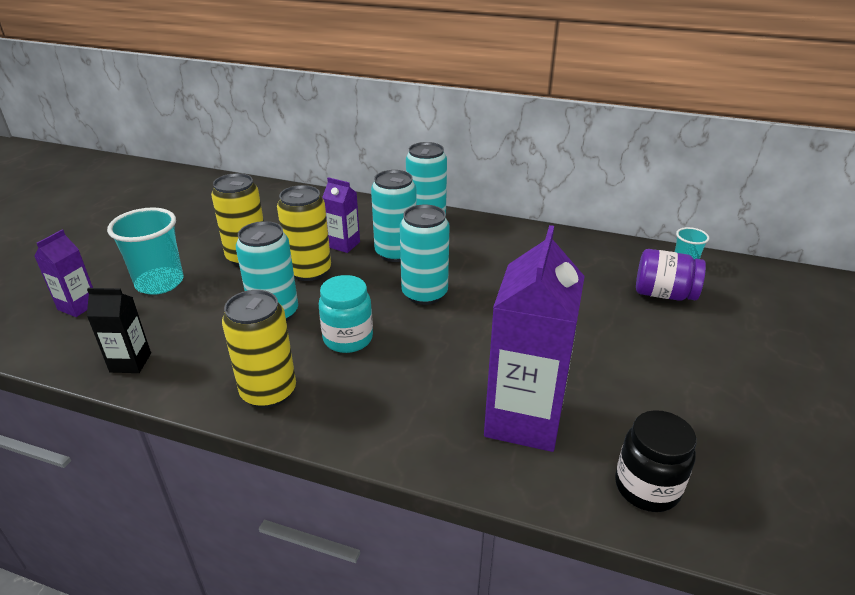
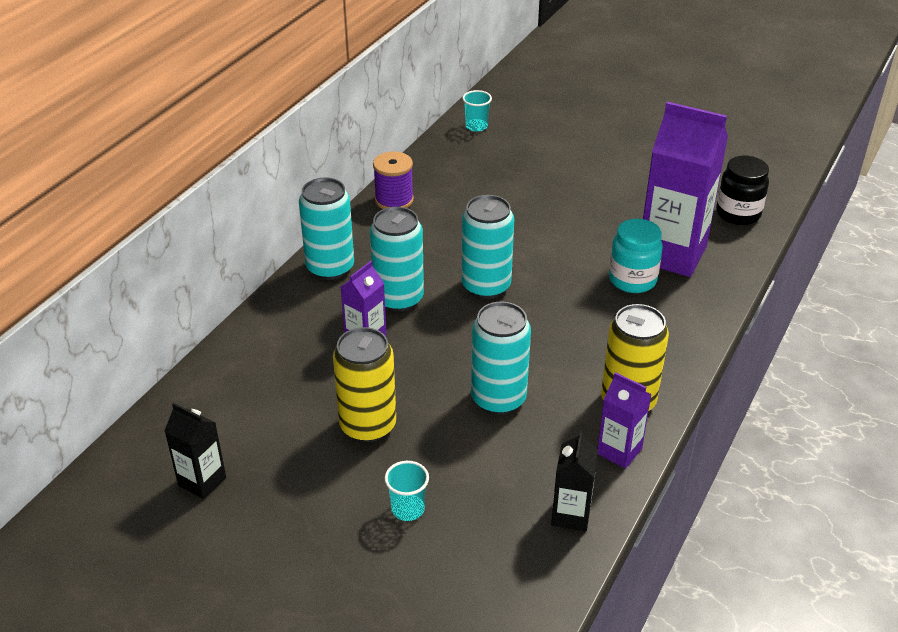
camera: 80 degrees left, 5 degrees up
purple carton [34,230,93,317] -> purple carton moved to [598,372,652,469]
turquoise cup [107,208,183,295] -> turquoise cup [384,461,429,521], size x0.52
yellow can [277,185,331,281] -> none
turquoise jar [319,275,373,353] -> turquoise jar moved to [609,219,663,293]
purple jar [636,249,706,301] -> none
none -> black carton [164,402,226,499]
none -> purple spool [373,151,414,209]

